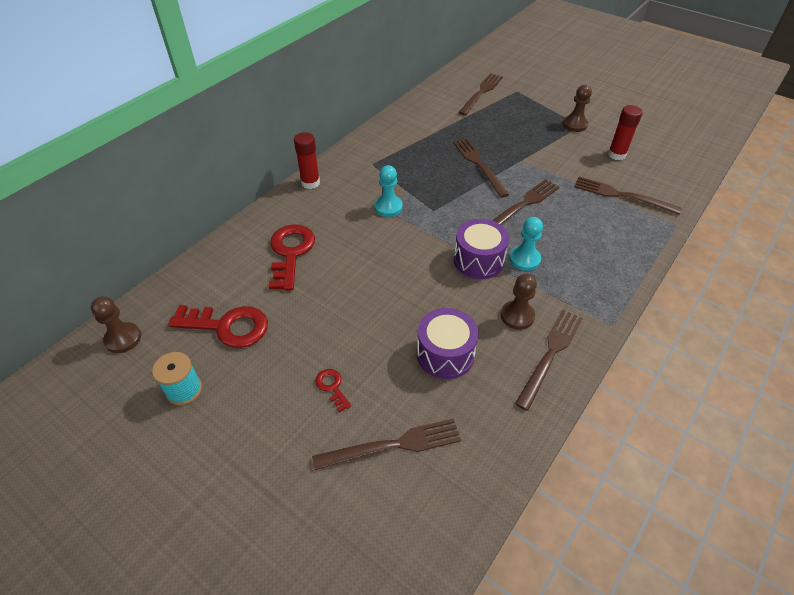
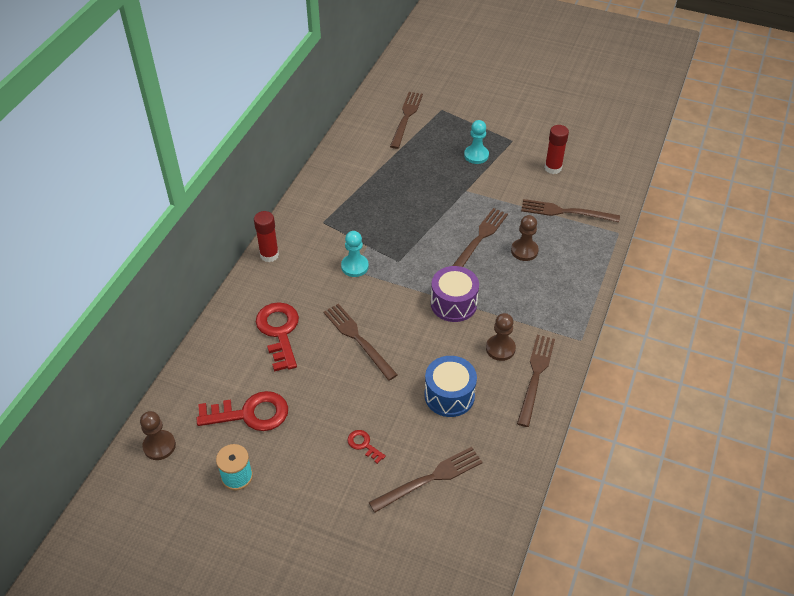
camera: 15 degrees left, 0 degrees up
purple drum [417,308,479,379] -> blue drum [424,356,477,417]
brown fork [453,138,509,198] -> brown fork moved to [323,304,398,381]
turquoise pawn [509,217,543,271] -> turquoise pawn moved to [464,120,489,164]
brown pawn [563,85,592,132] -> brown pawn moved to [511,215,539,261]

